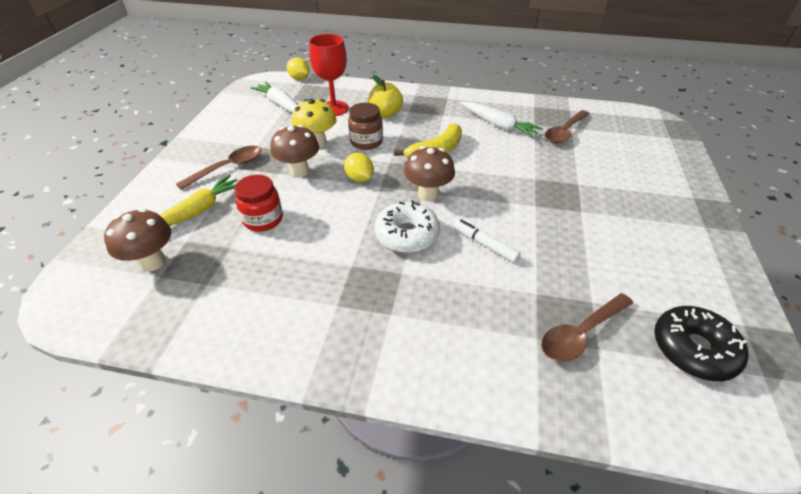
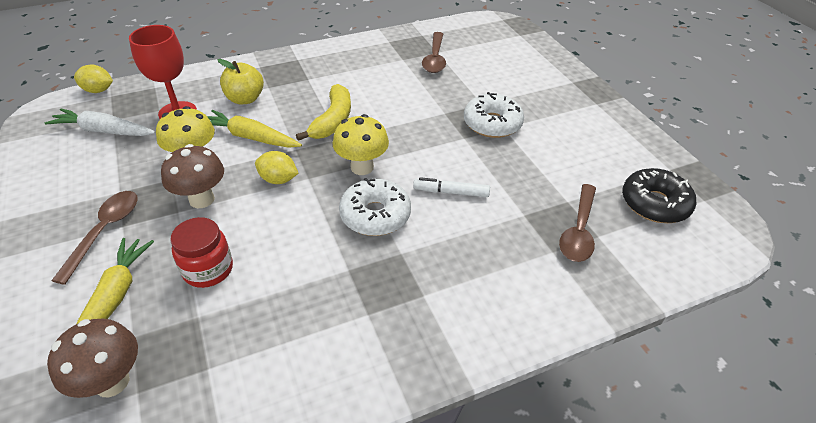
camera: 35 degrees left, 0 degrees up
brown jar [348,103,383,150] -> yellow carrot [207,110,302,148]
brown mushroom [404,146,455,202] -> yellow mushroom [333,114,389,175]
white carrot [461,102,543,138] -> none
none -> white donut [464,92,524,138]

